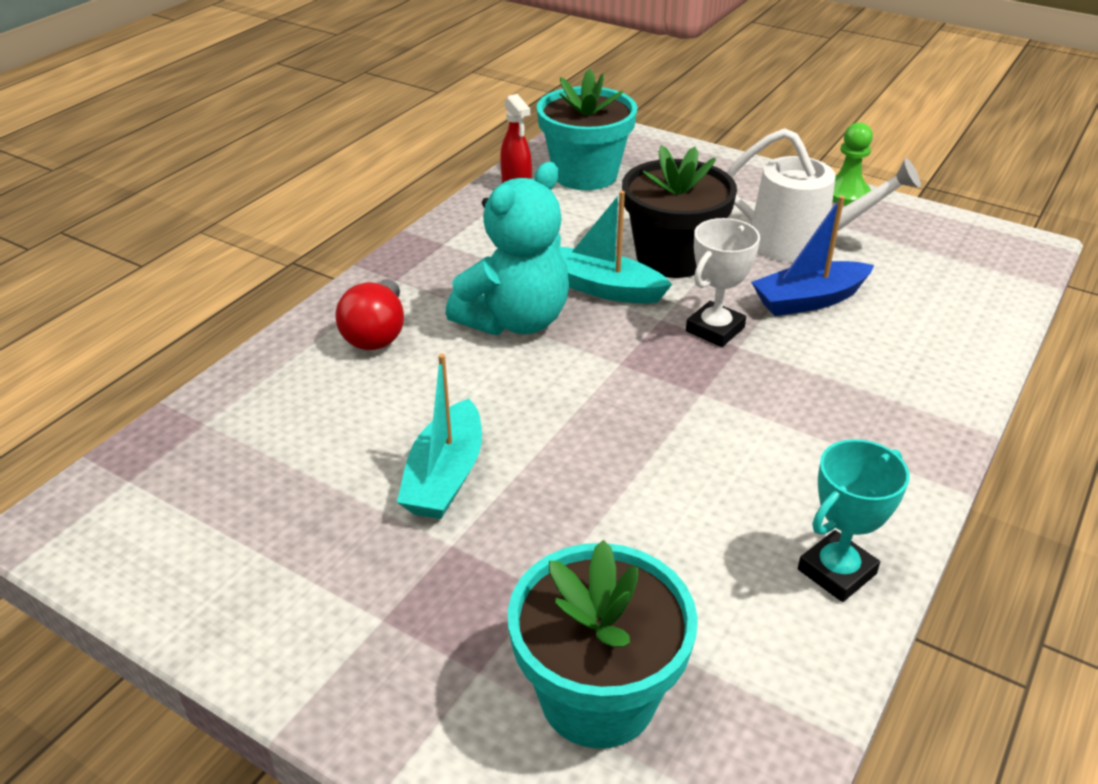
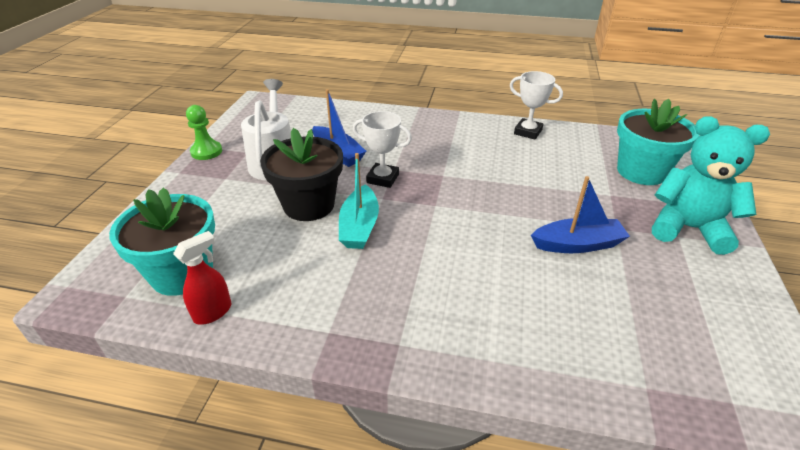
camera: 110 degrees left, 0 degrees up
red light bulb [335,279,404,350] -> none
turquoise boat [397,354,482,519] -> blue boat [531,176,630,253]
turquoise teddy bear [446,162,569,336] -> turquoise teddy bear moved to [652,116,770,255]
turquoise trophy [798,439,910,602] -> white trophy [510,71,563,139]

